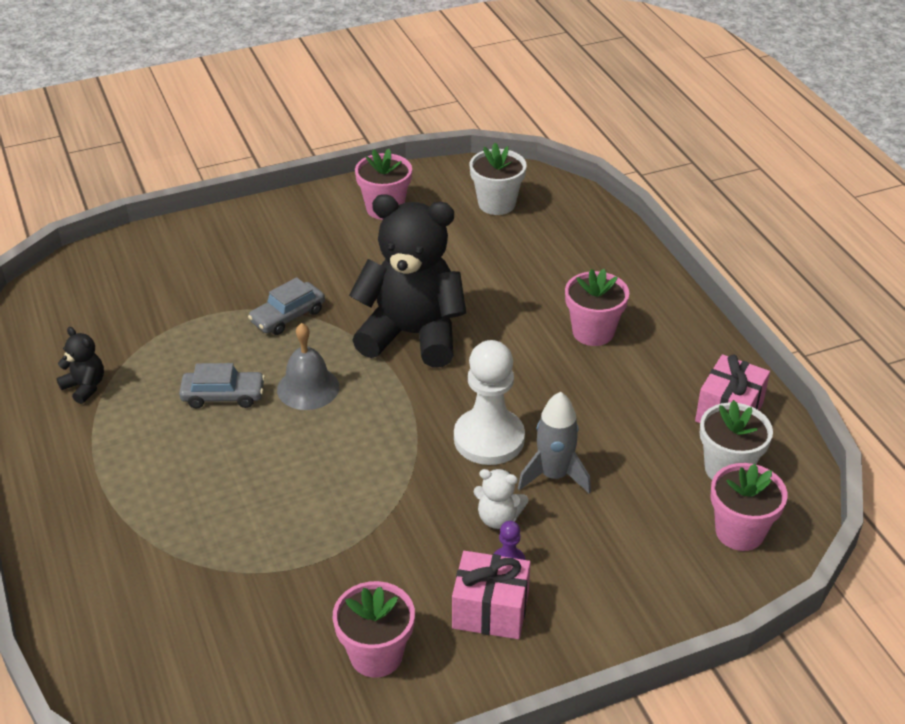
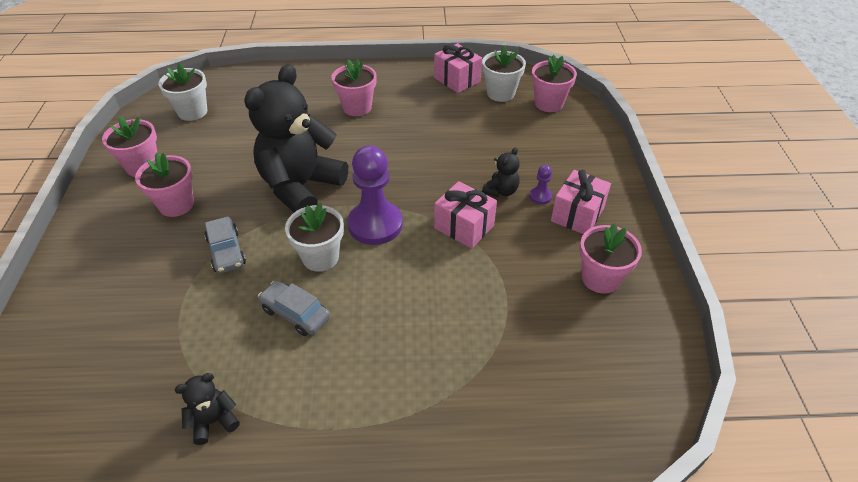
camera: 70 degrees left, 5 degrees up
grey car [179,363,265,408] -> grey car turned 75 degrees counterclockwise [258,280,330,336]
grey bell [277,323,339,410] -> white flower pot [285,203,344,272]
white pawn [454,340,525,465] -> none
white teddy bear [473,469,529,529] -> black teddy bear [482,147,520,197]
grey rocket [518,392,591,493] -> none
none -> pink flower pot [135,152,194,217]
none -> purple pawn [348,146,403,245]
none -> pink gift [434,181,497,249]

